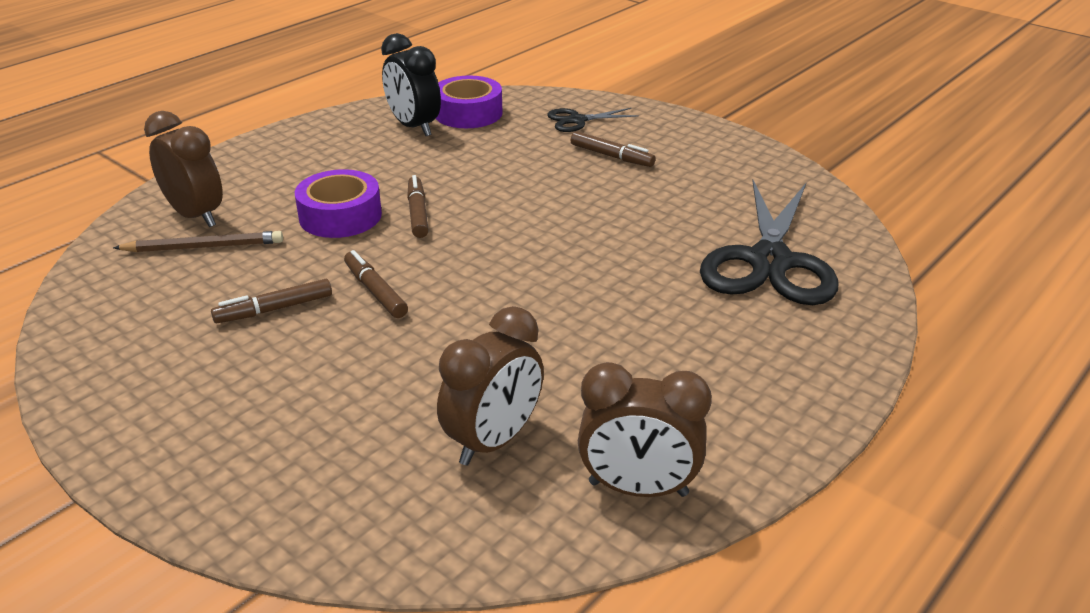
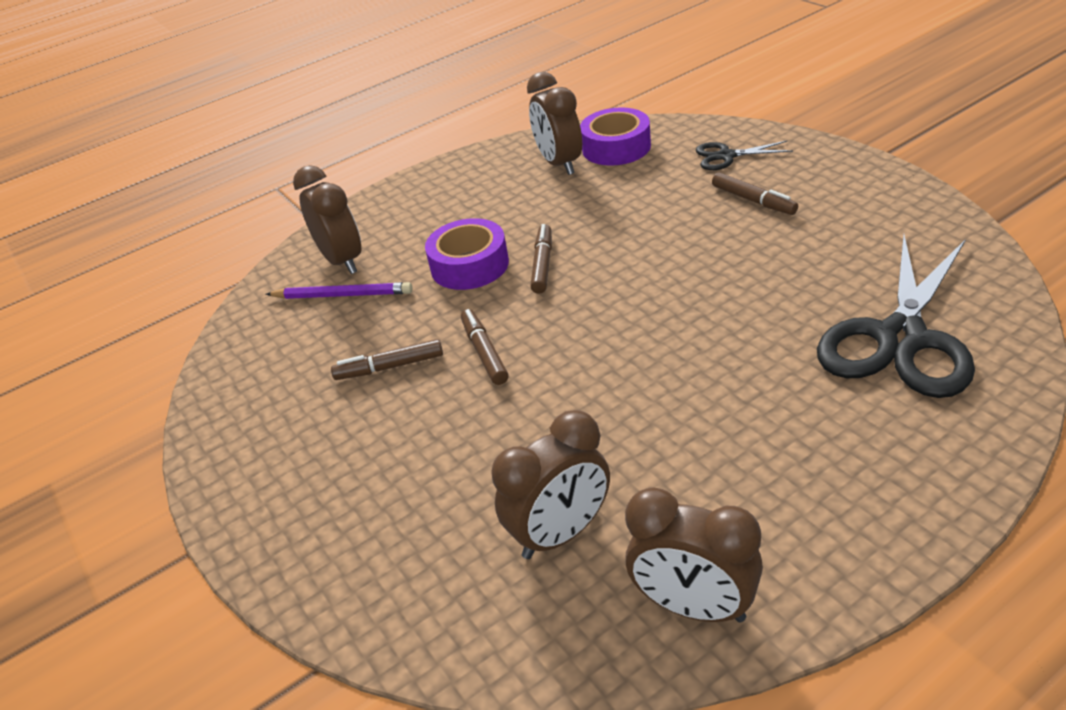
camera: 20 degrees right, 5 degrees up
brown pencil [113,231,283,252] -> purple pencil [266,282,412,299]
black clock [381,33,441,136] -> brown clock [527,72,582,175]

